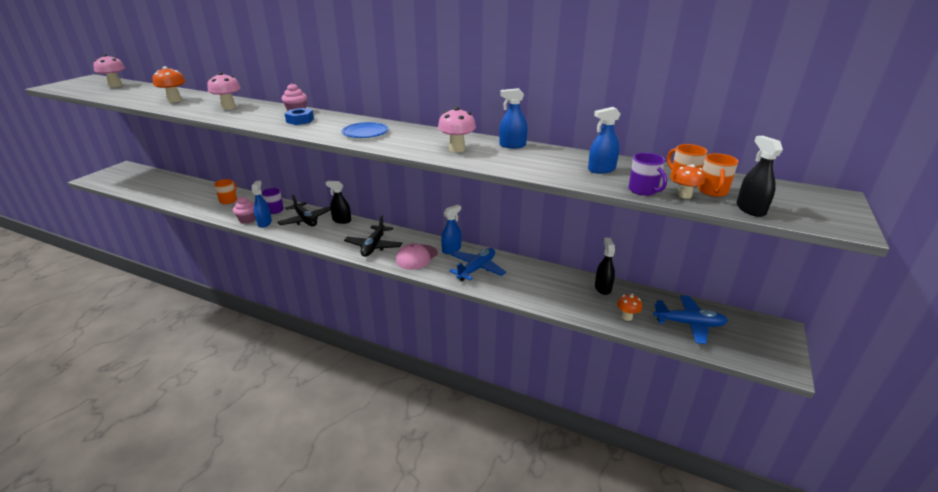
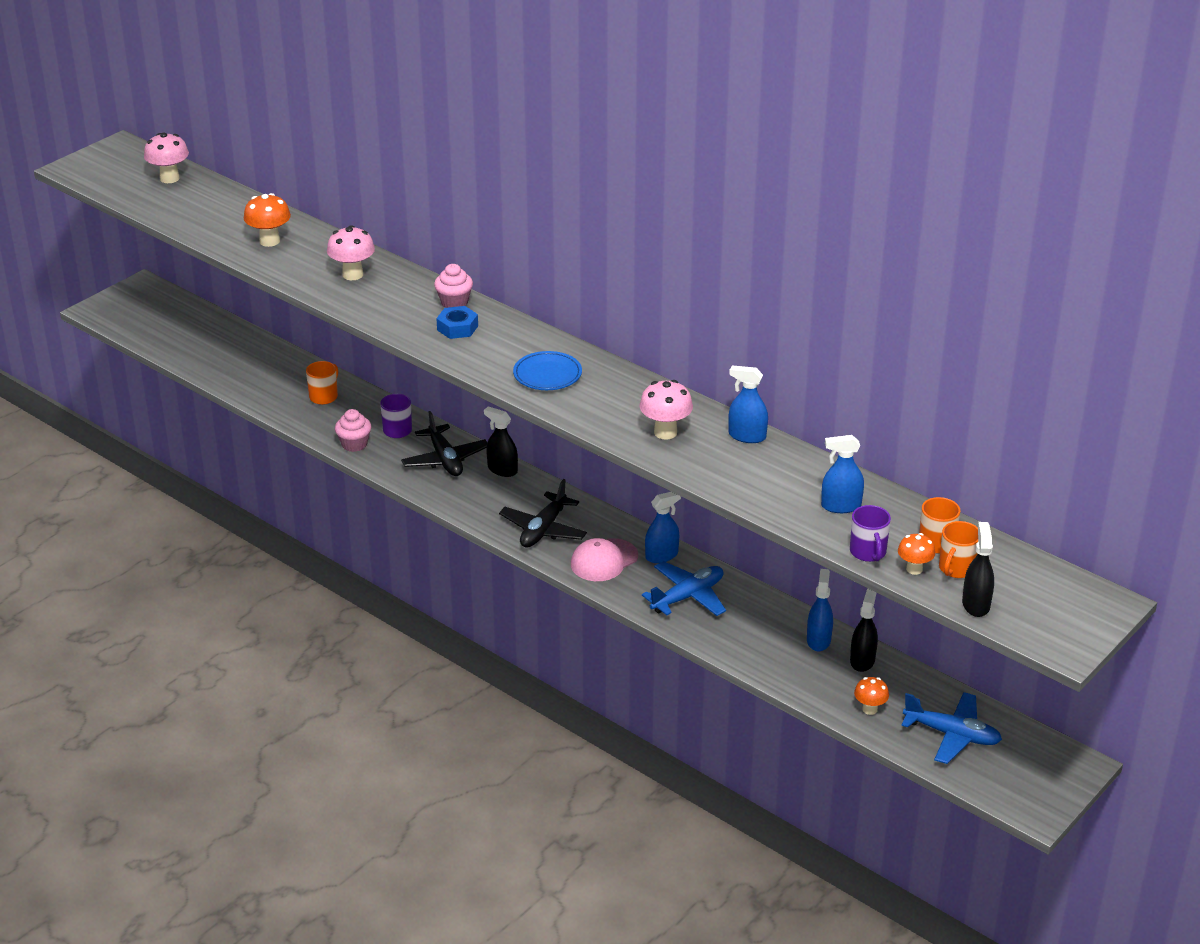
camera: 15 degrees right, 5 degrees up
blue spray bottle [252,181,272,228] -> blue spray bottle moved to [807,569,833,651]

